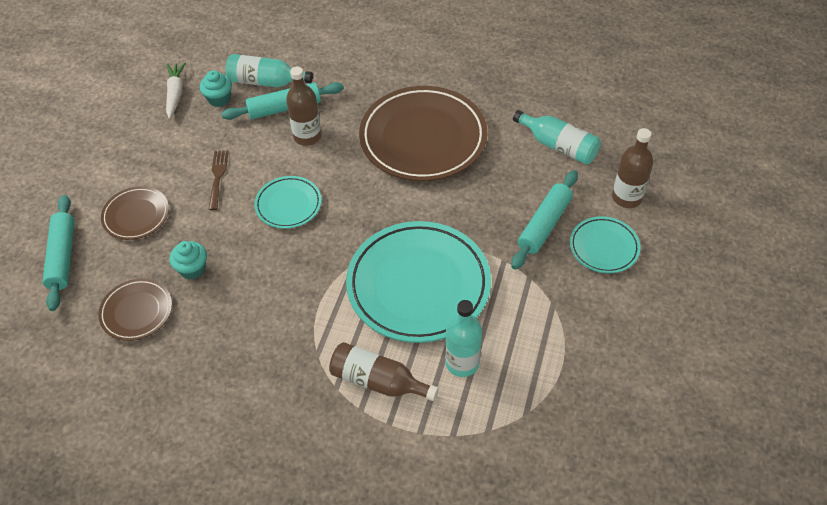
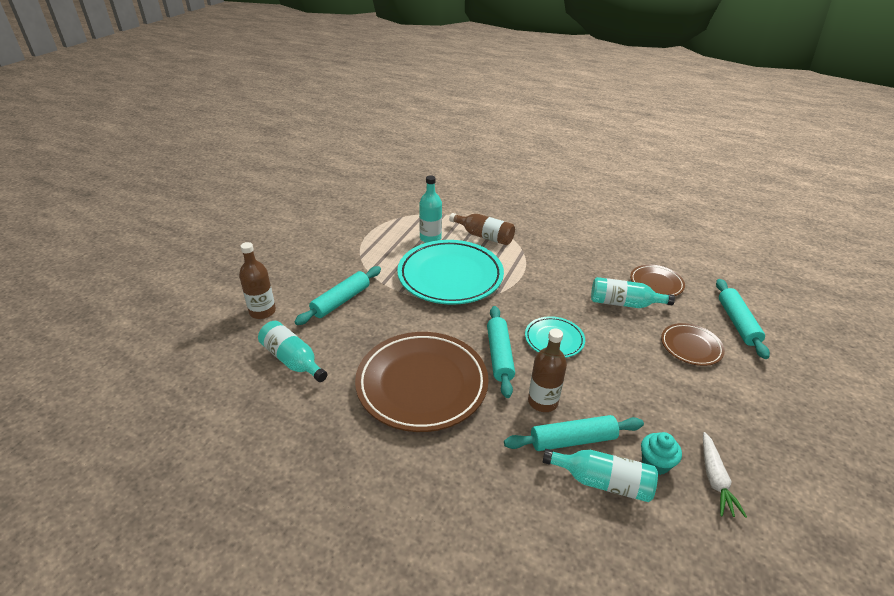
camera: 175 degrees left, 15 degrees down
turquoise cupcake [170,241,207,280] -> turquoise bottle [591,277,675,308]
brown fork [208,151,229,210] -> none
turquoise plate [570,216,640,273] -> none
none -> turquoise rolling pin [487,306,515,398]

